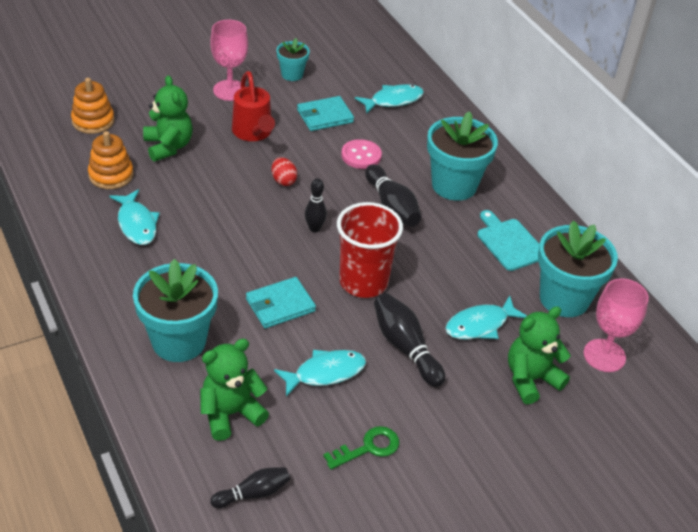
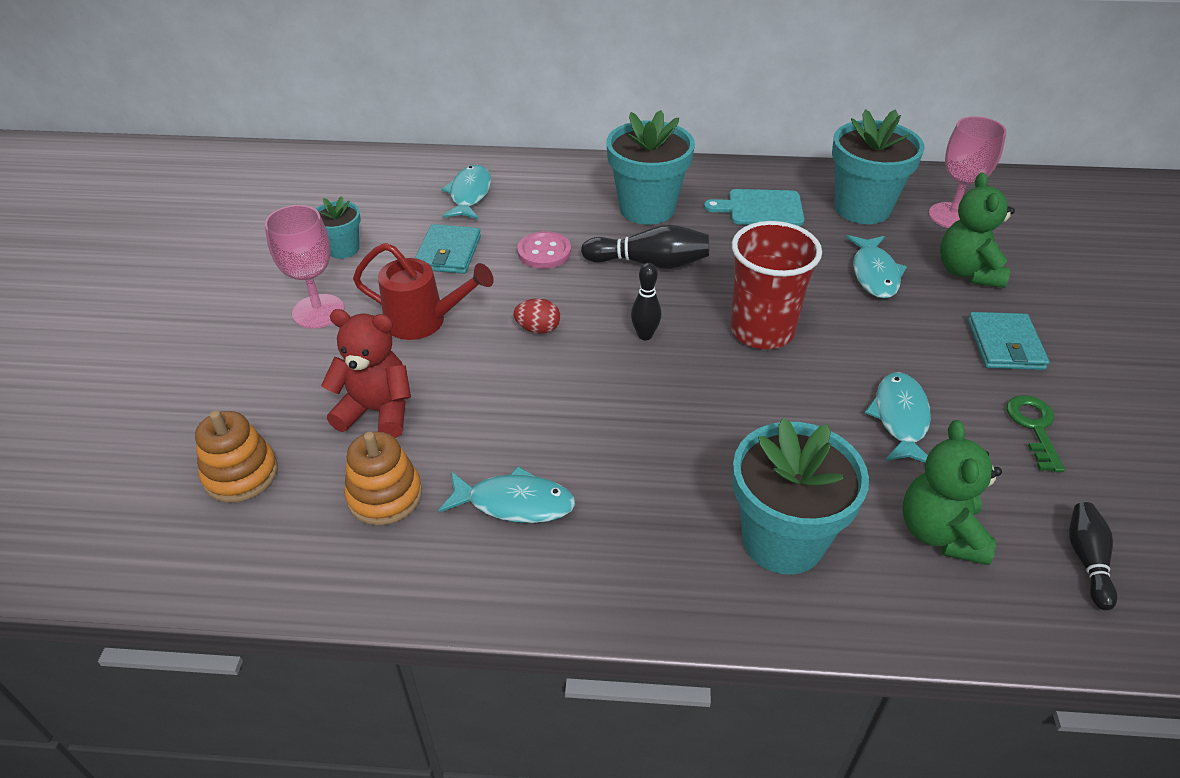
camera: 55 degrees left, 0 degrees up
green teddy bear [143,75,193,162] -> red teddy bear [321,309,411,438]
turquoise wallet [246,277,316,328] -> turquoise wallet moved to [968,312,1049,370]
black bowling pin [374,293,445,387] -> none

